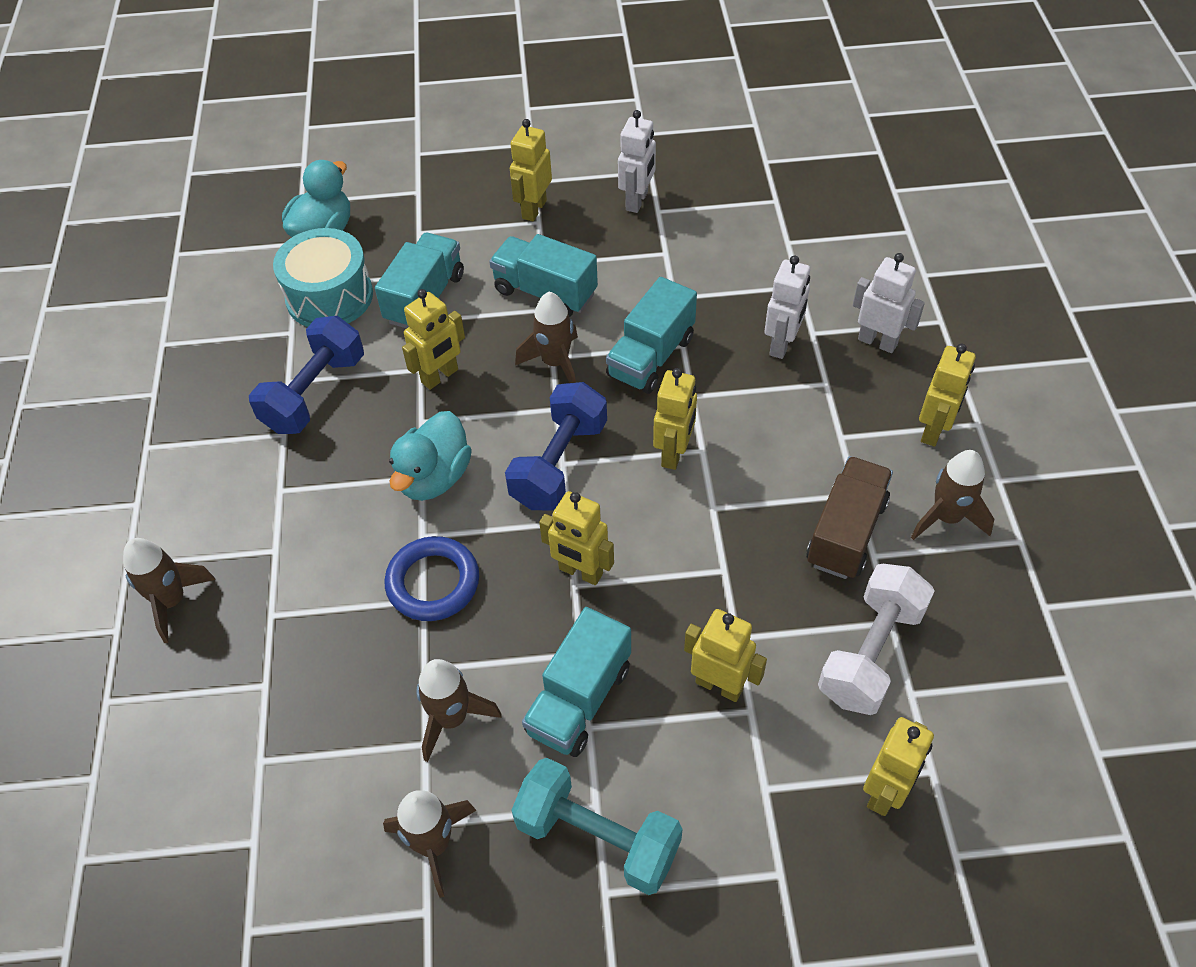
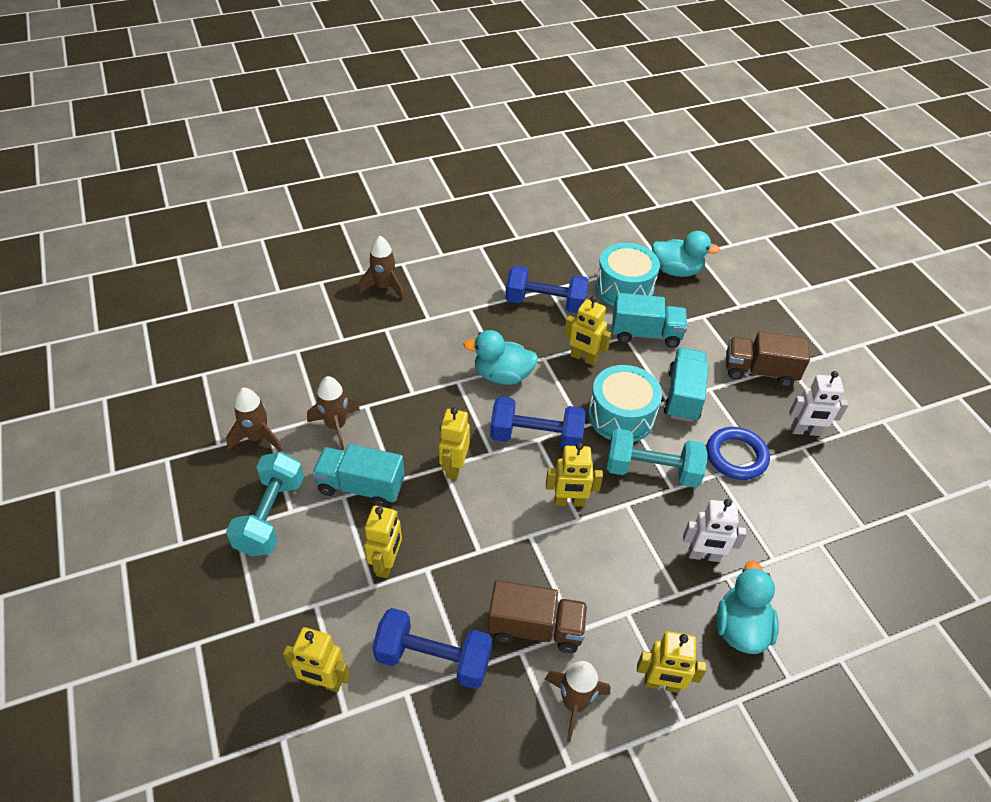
camera: 70 degrees right, 5 degrees down
blue ring [384,536,479,621] -> blue ring moved to [707,427,770,480]
yellow robot [510,119,552,222] -> brown truck [726,332,810,387]
brown rocket [515,292,578,383] -> turquoise drum [588,365,662,442]
turquoise truck [606,277,697,394] -> turquoise dumbbell [607,428,708,488]
white dumbbell [818,564,935,715] -> blue dumbbell [372,608,492,689]
white robot [853,253,925,353] -> turquoise duck [716,561,779,654]

